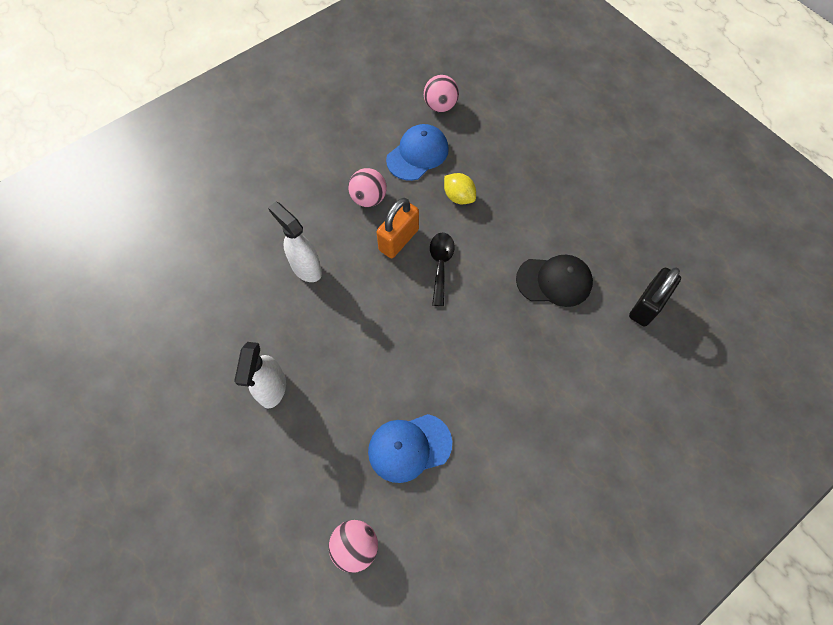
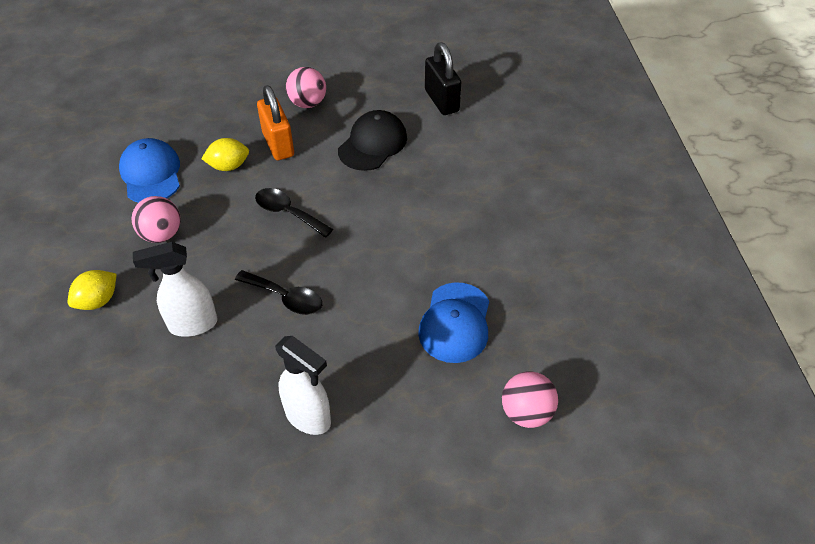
camera: 60 degrees left, 15 degrees down
orange padlock [376,198,419,258] -> orange padlock moved to [257,85,294,160]
pink ball [424,75,459,112] -> pink ball moved to [286,67,326,108]
none -> yellow lemon [68,270,117,310]
none -> black spoon [235,270,322,315]

